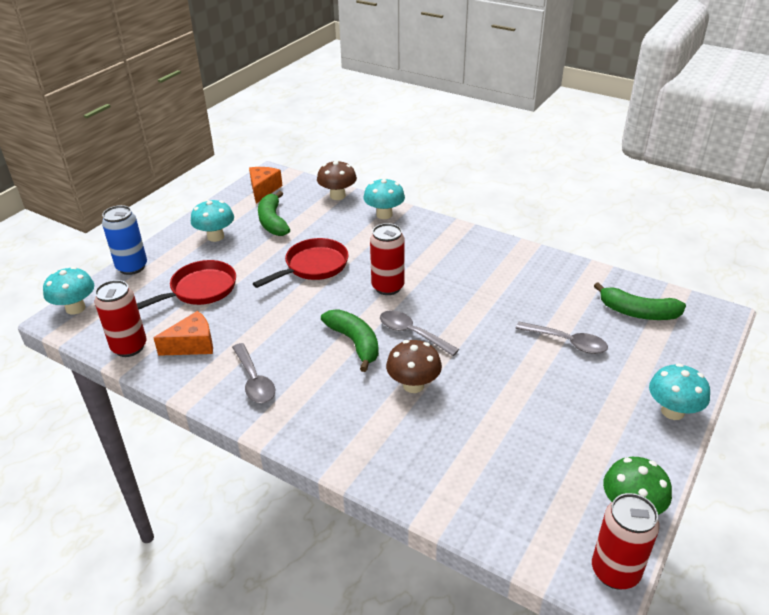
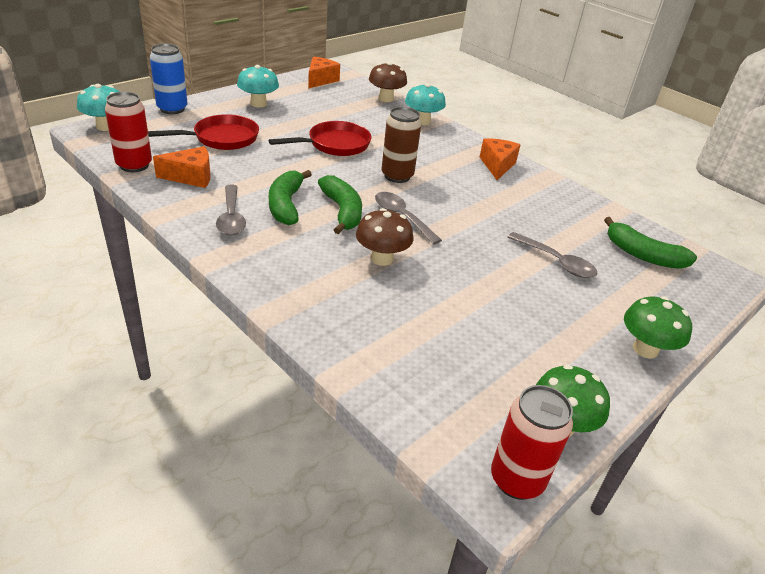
camera: 10 degrees right, 0 degrees up
green banana [258,191,290,236] -> green banana moved to [269,170,312,225]
red can [370,223,405,295] -> brown can [381,107,421,183]
turquoise mushroom [649,363,710,420] -> green mushroom [624,296,692,359]
none -> orange cheese [480,138,520,180]

